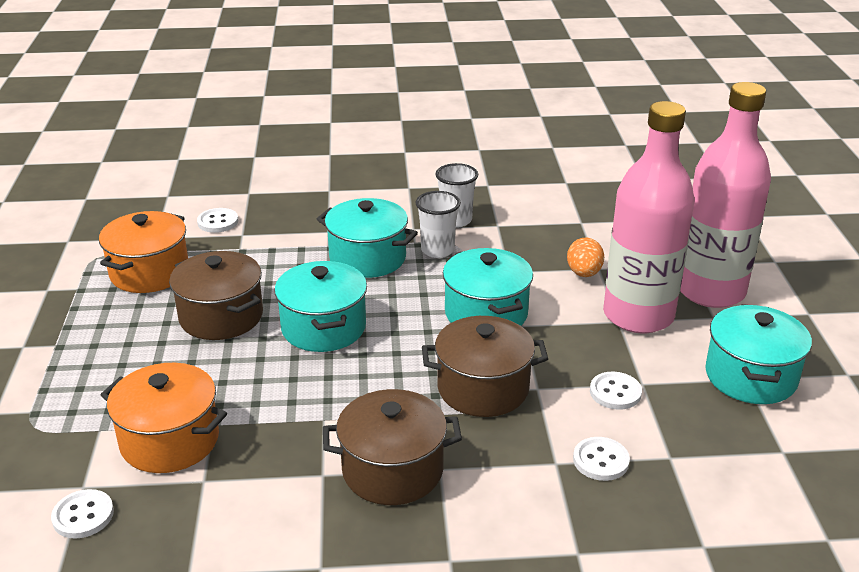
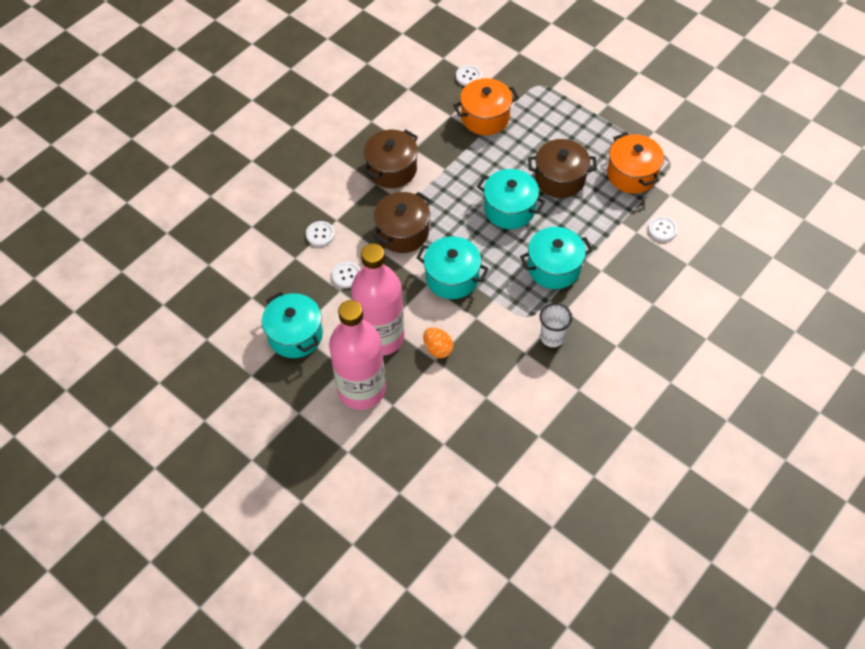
camera: 135 degrees right, 25 degrees up
white cup [415,191,461,258] -> none

